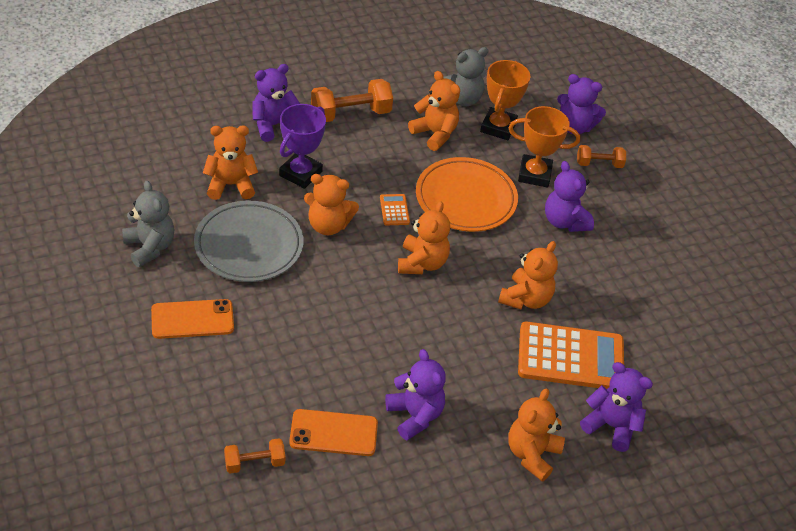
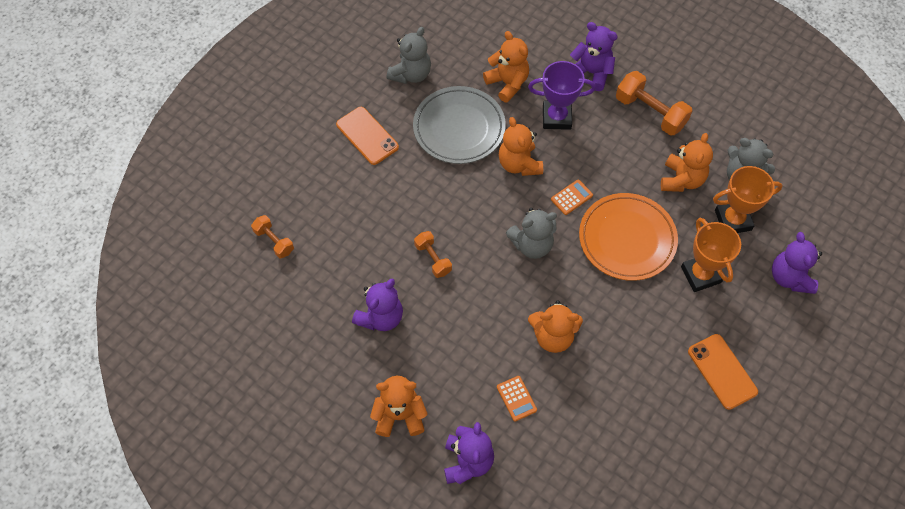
camera: 65 degrees right, 15 degrees up
orange phone [289,409,378,456] -> orange phone moved to [688,334,758,410]
orange teddy bear [398,201,450,274] -> grey teddy bear [506,208,557,259]
orange calculator [518,322,624,389] -> orange calculator [497,376,537,422], size x0.42
purple teddy bear [545,161,594,232] -> none
orange dumbbell [577,145,626,168] -> orange dumbbell moved to [414,231,452,278]

